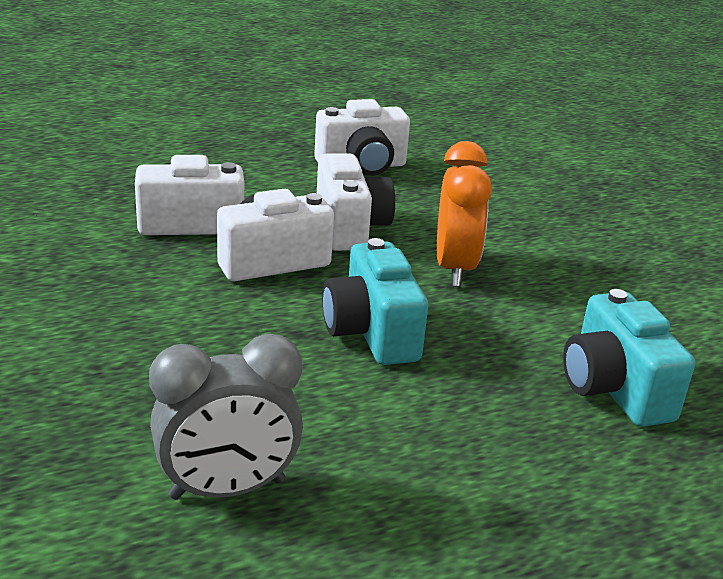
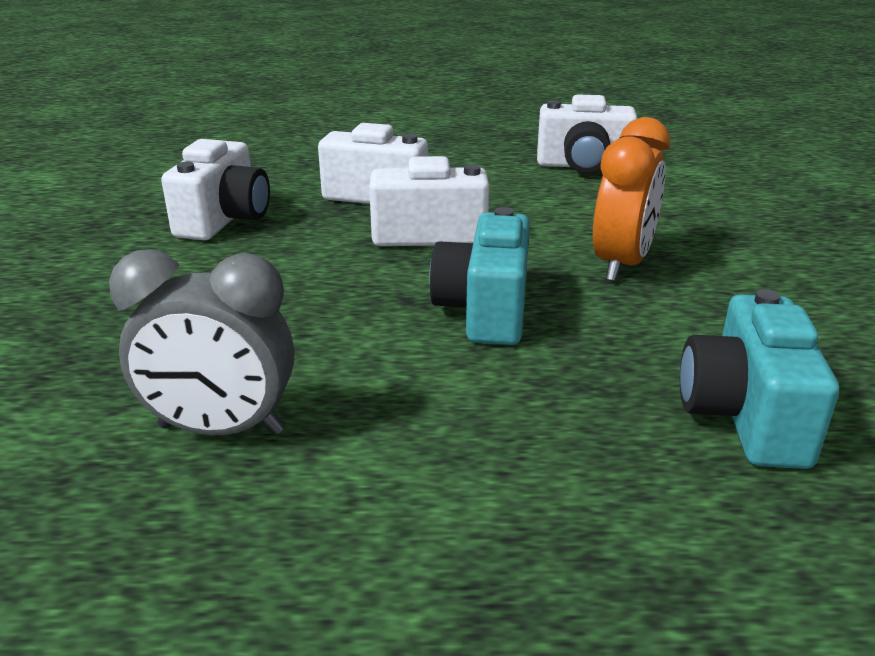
camera: 25 degrees right, 0 degrees up
white camera [317,153,395,251] -> white camera moved to [161,139,270,240]

